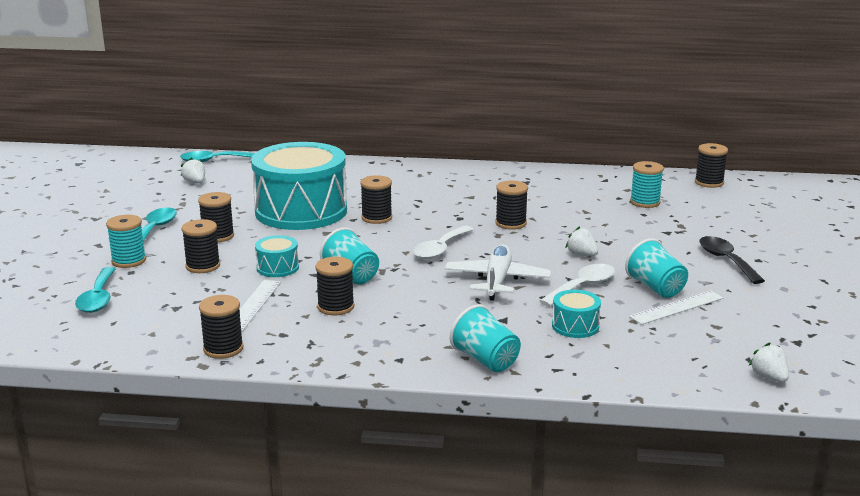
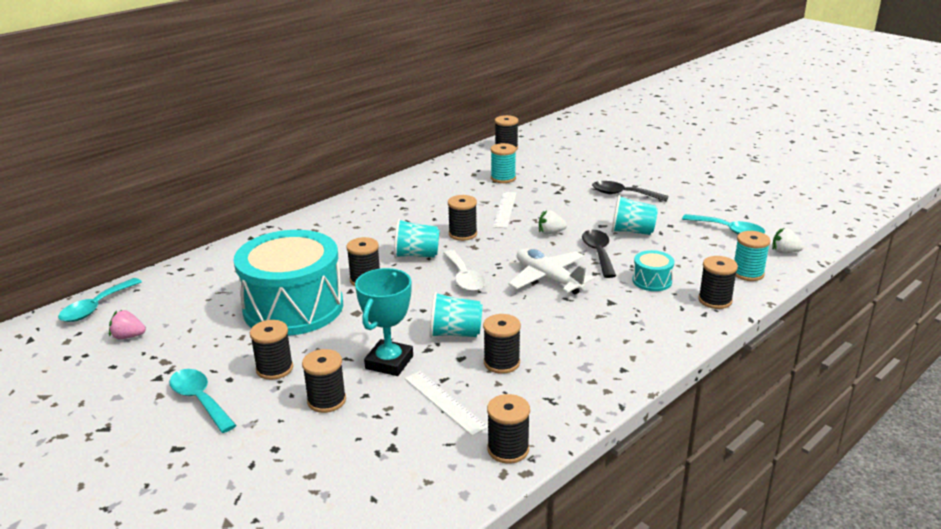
camera: 50 degrees left, 5 degrees up
turquoise spoon [75,267,116,313] -> turquoise spoon moved to [682,214,765,234]
turquoise spool [106,215,146,268] -> turquoise spool moved to [734,231,771,281]
white strawberry [181,158,205,183] -> pink strawberry [109,310,146,339]
turquoise drum [255,235,299,277] -> turquoise trophy [355,268,413,376]
turquoise cup [450,304,521,372] -> turquoise cup moved to [394,219,440,258]
white spoon [540,264,615,307] -> black spoon [582,230,616,278]
white ruler [629,290,723,325] -> white ruler moved to [493,192,516,228]
none -> black spool [698,256,738,309]

